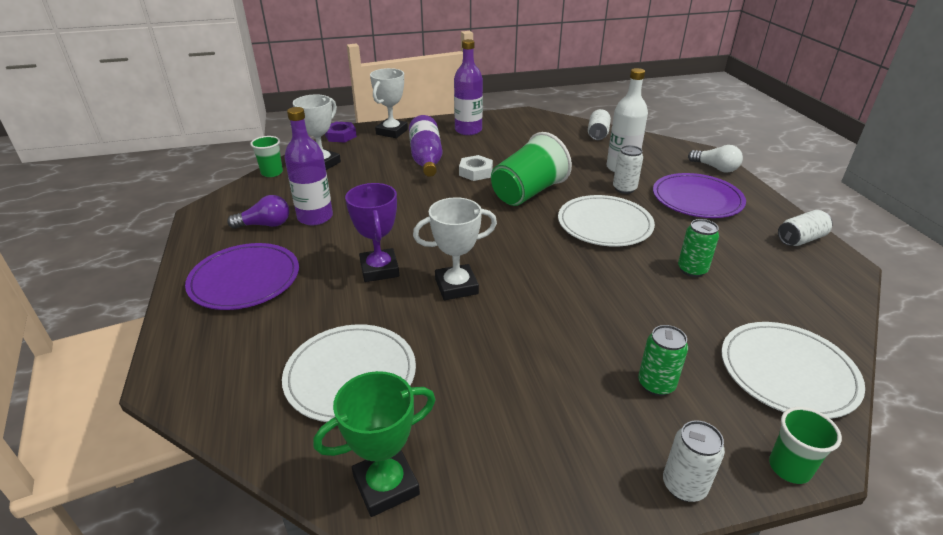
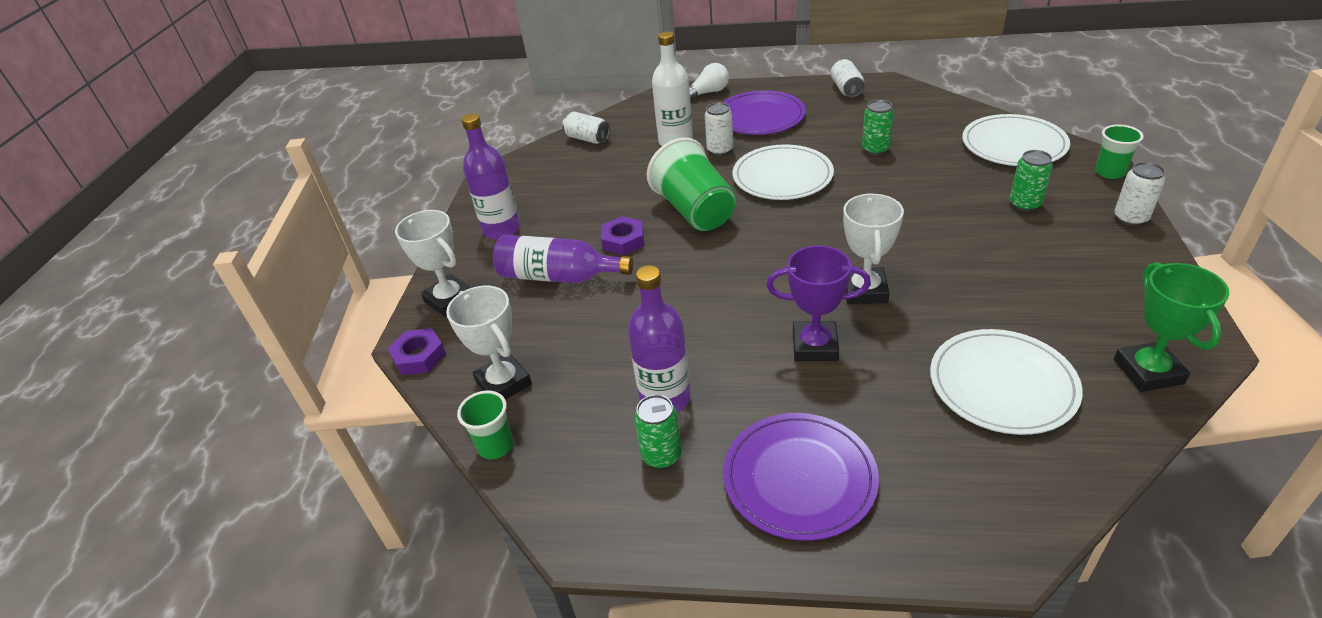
camera: 65 degrees left, 5 degrees up
purple light bulb [227,195,289,229] -> green can [634,395,682,469]
white nut [459,155,493,181] -> purple nut [601,216,644,255]

